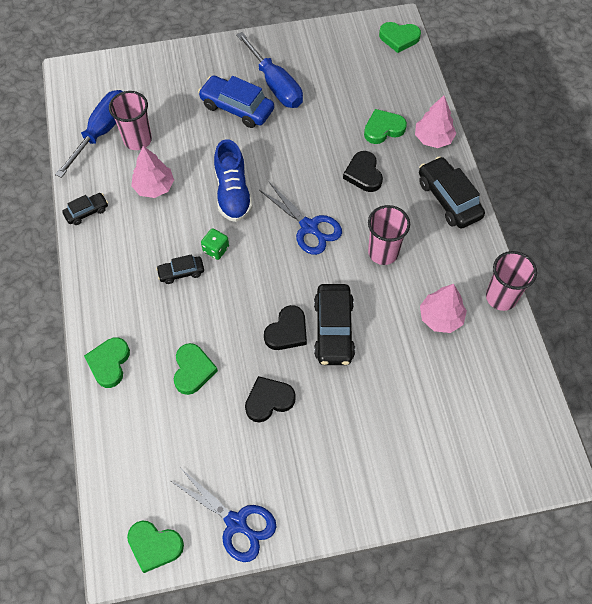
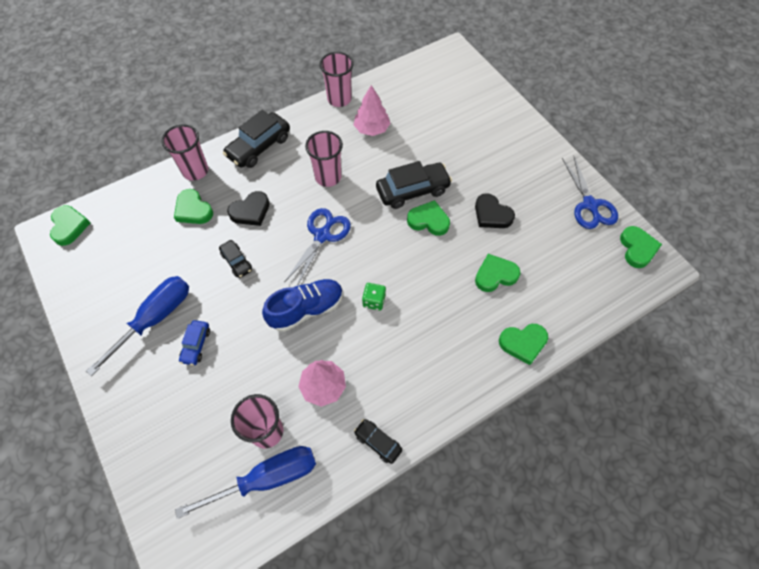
camera: 110 degrees left, 0 degrees up
blue screwdriver [55,90,123,178] -> blue screwdriver turned 150 degrees clockwise [175,446,316,519]
black car [156,254,204,284] -> black car moved to [219,240,252,278]
blue scissors [171,470,277,562] -> blue scissors turned 150 degrees clockwise [562,157,618,229]
blue car [198,75,274,128] -> blue car [179,320,210,365], size x0.55
black heart [264,305,307,350] -> green heart [407,200,450,236]
pink tree [415,95,456,148] -> pink cup [162,124,208,181]

